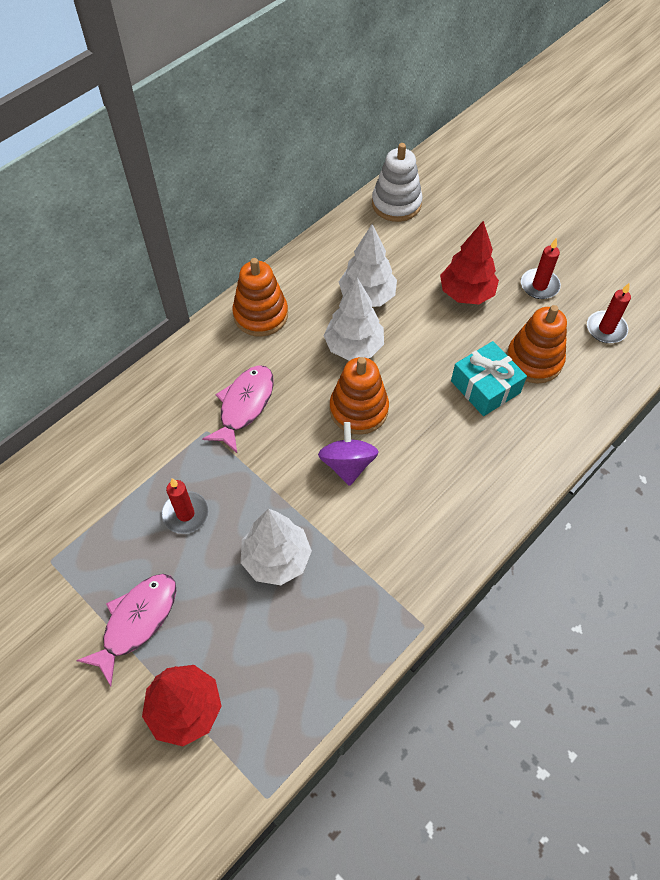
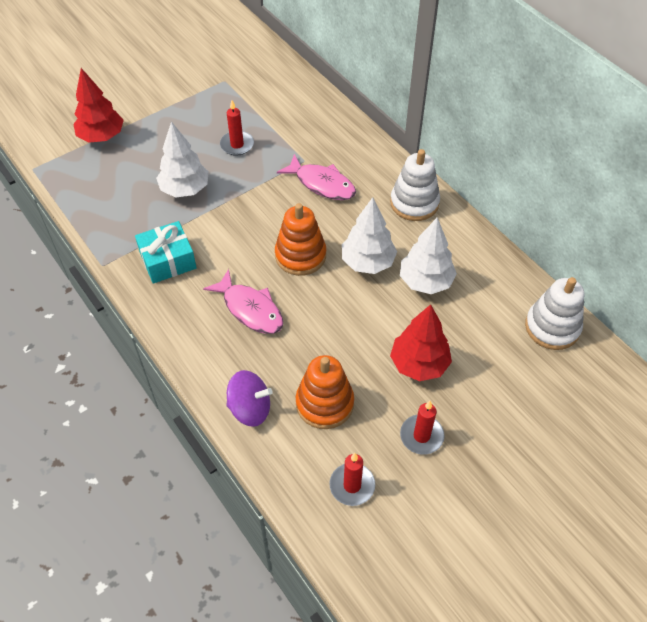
camera: 100 degrees right, 5 degrees down
pink fish [76,574,177,686] -> pink fish moved to [203,269,283,334]
orange stacking toy [232,258,288,337] -> white stacking toy [390,149,440,221]
purple spinning top [318,422,379,486] -> purple spinning top moved to [226,370,273,427]
turquoise gift [451,341,527,416] -> turquoise gift moved to [135,221,197,284]

